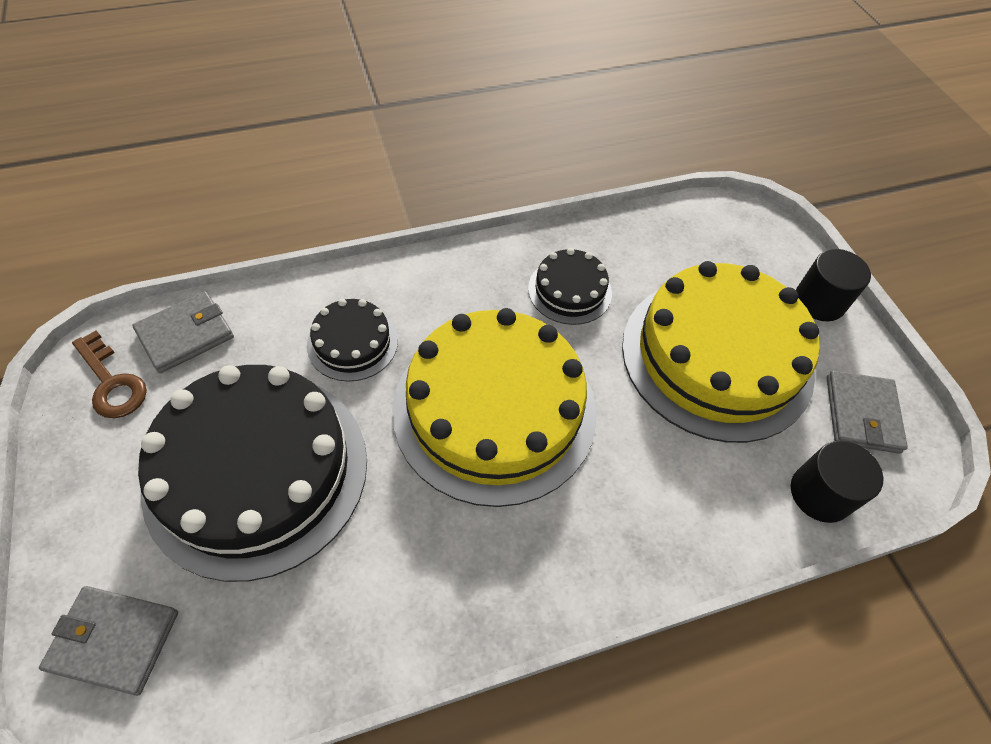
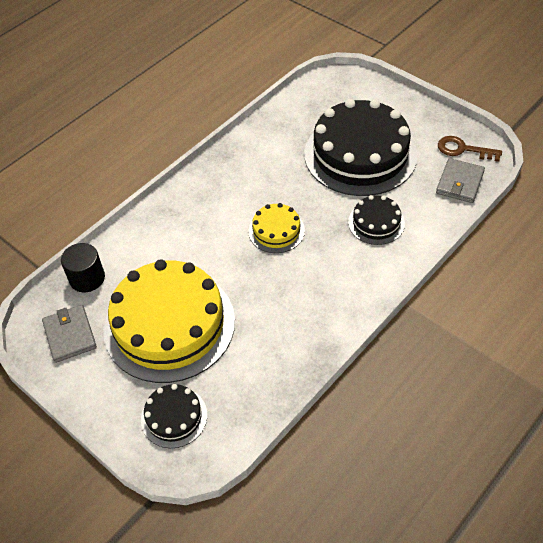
camera: 155 degrees right, 5 degrees down
grey wallet [39,586,178,696] -> none
yellow cake [392,308,596,507] -> yellow cake [249,203,305,253], size x0.47
black cake [528,248,612,325] -> black cake moved to [141,384,207,448]
black cylinder [796,249,871,321] -> none

